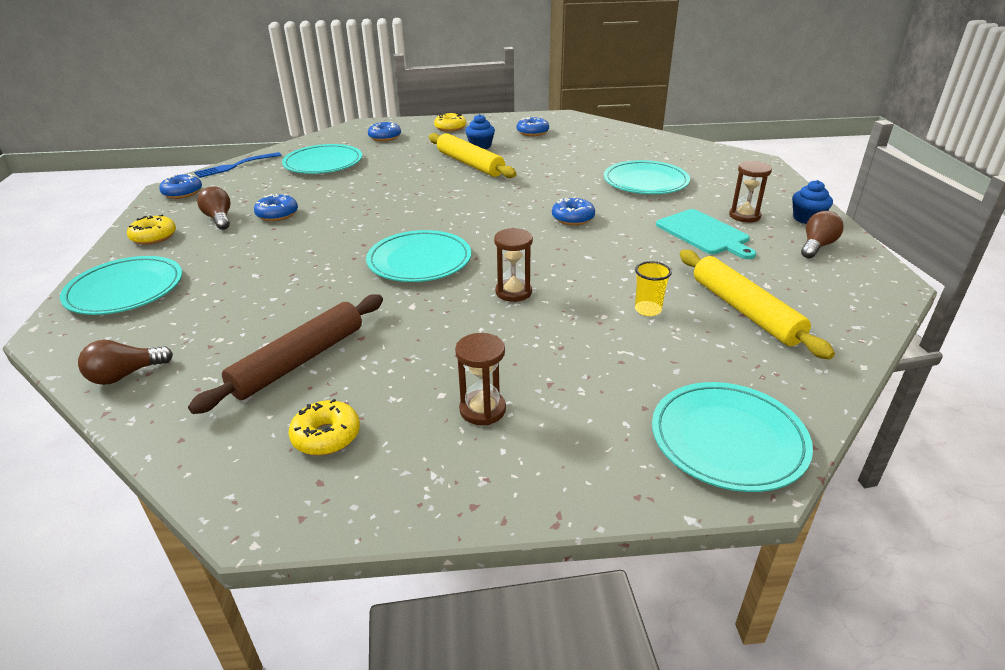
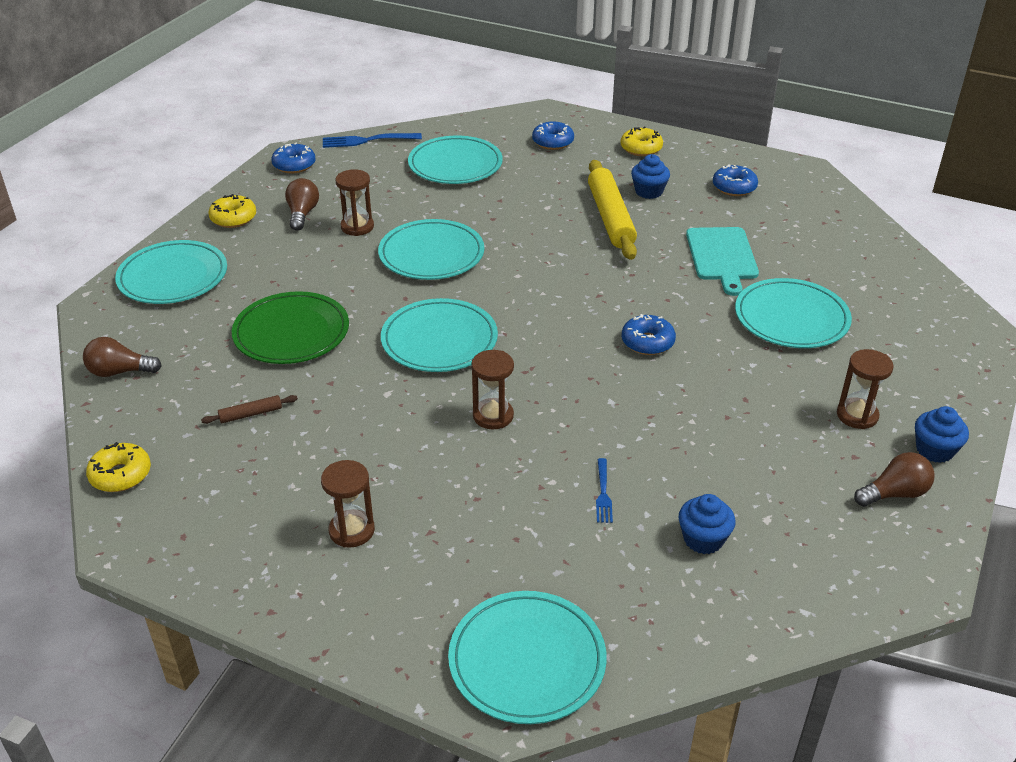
camera: 30 degrees right, 5 degrees up
brown rolling pin [188,294,383,414] -> brown rolling pin [201,395,298,424], size x0.43
blue donut [254,194,298,221] -> brown hourglass [335,169,374,236]
yellow donut [289,399,360,455] -> yellow donut moved to [86,442,151,492]
yellow cup [635,261,672,316] -> blue fork [596,458,613,523]
turquoise cutting board [656,209,756,259] -> turquoise cutting board moved to [686,227,759,296]
yellow rolling pin [680,250,835,359] -> blue cupcake [679,494,735,554]
none -> green plate [232,291,349,364]
none -> turquoise plate [378,219,484,280]

